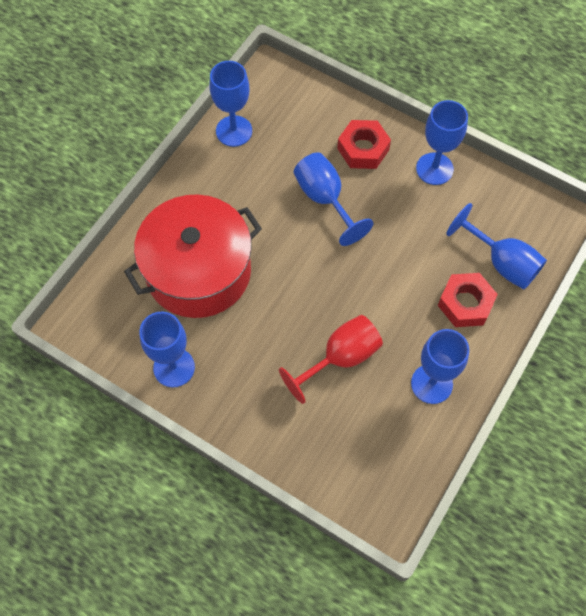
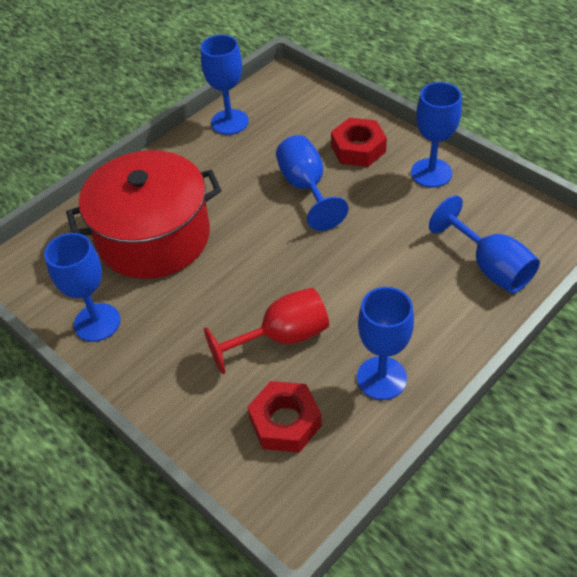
camera: 15 degrees right, 15 degrees down
red nut [438,273,498,327] -> red nut moved to [248,381,322,453]

